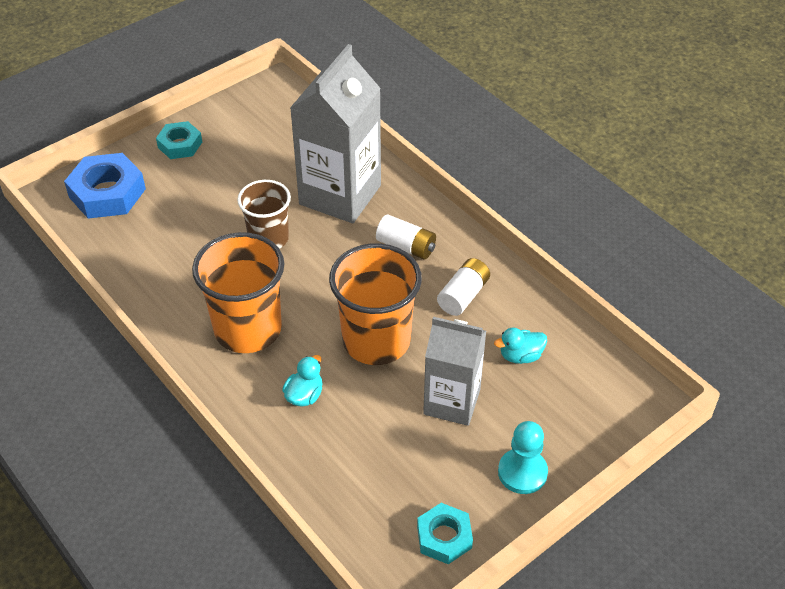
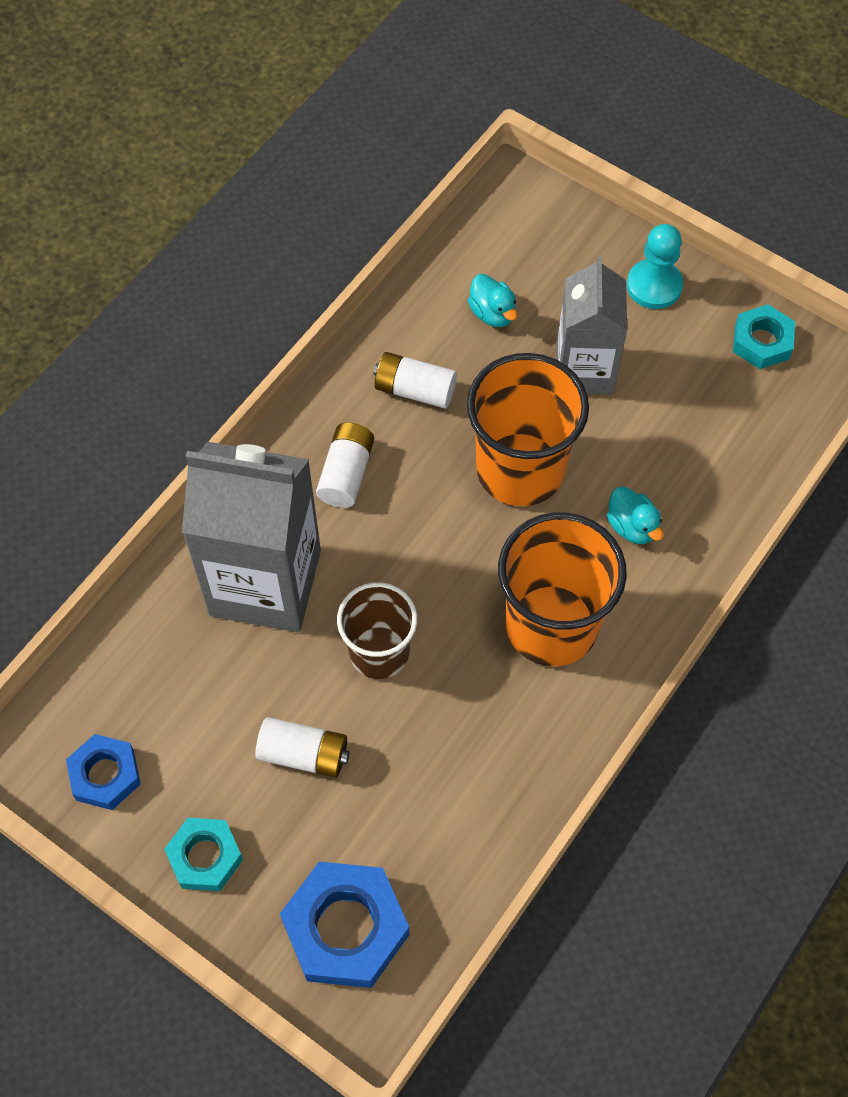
camera: 105 degrees left, 15 degrees up
turquoise duck [282,355,322,407] -> turquoise duck turned 135 degrees counterclockwise [607,486,663,544]
none -> blue nut [66,734,141,810]
none -> white battery [255,717,350,778]

